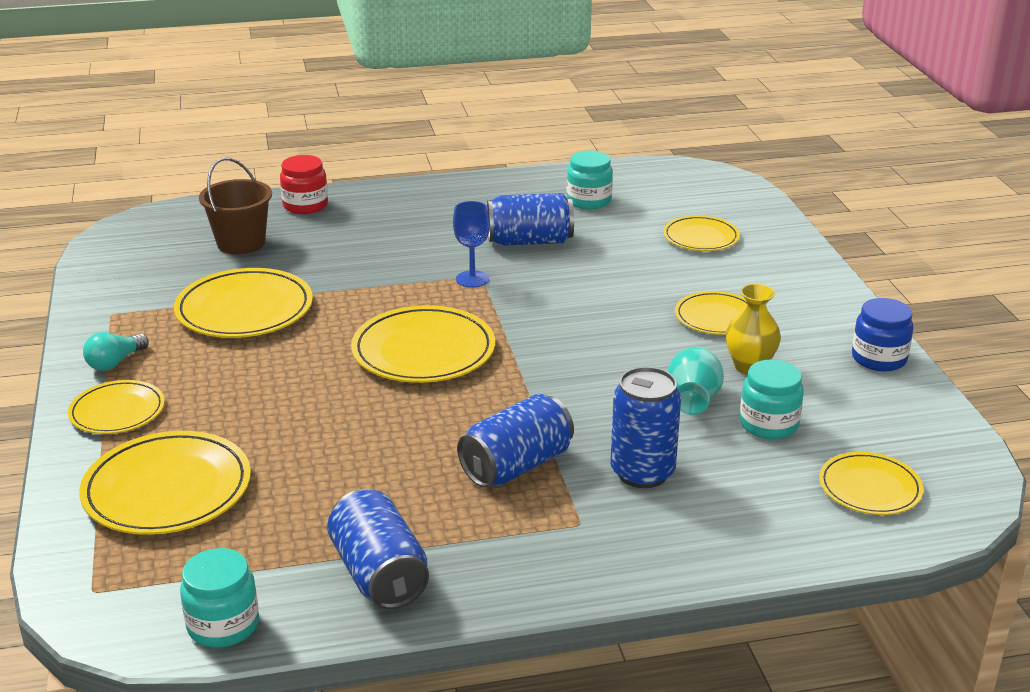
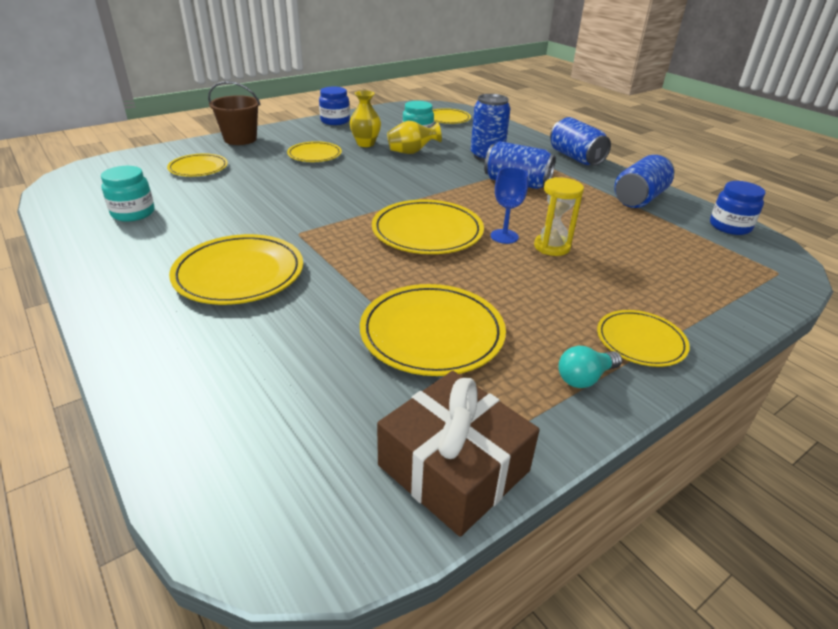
camera: 115 degrees left, 5 degrees up
yellow plate [79,431,251,535] -> yellow plate moved to [169,234,303,305]
turquoise light bulb [83,332,149,371] -> turquoise light bulb turned 135 degrees clockwise [558,346,622,388]
turquoise jar [180,548,259,648] -> blue jar [710,181,766,235]
brown bucket [199,157,272,255] -> brown bucket moved to [208,81,261,145]
red jar [280,155,328,214] -> none
blue goblet [453,201,490,288] -> blue goblet moved to [490,167,528,244]
blue can [487,193,574,246] -> blue can moved to [550,117,611,166]
turquoise vase [667,346,724,415] -> yellow vase [387,121,442,154]
none -> brown gift [377,371,540,537]
none -> yellow hourglass [534,177,584,256]

